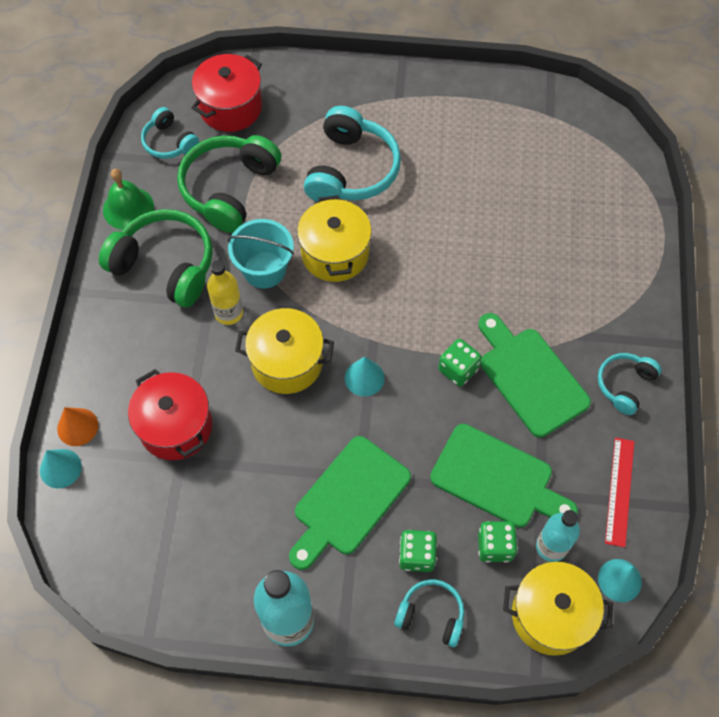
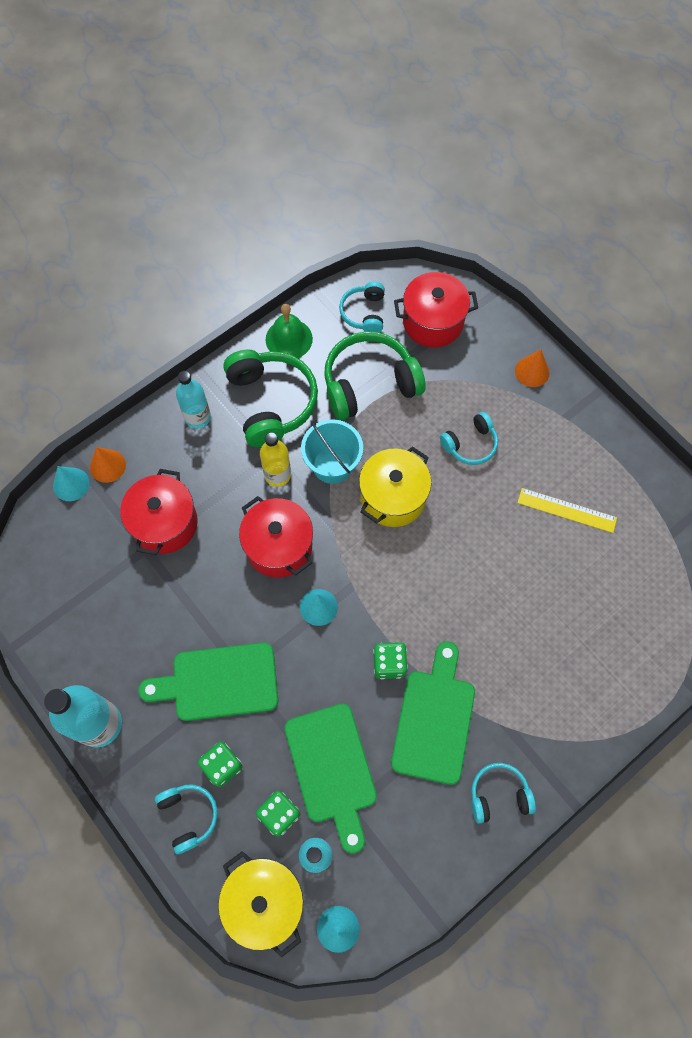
camera: 45 degrees right, 5 degrees up
yellow pot [235,308,334,394] -> red pot [239,496,313,578]
turquoise headphones [304,106,401,202] -> turquoise headphones [440,412,498,465], size x0.55
red ruler [605,438,634,547] -> none
none -> turquoise bottle [176,371,211,429]
none -> orange cone [515,349,550,387]
none -> yellow ruler [517,488,617,533]

